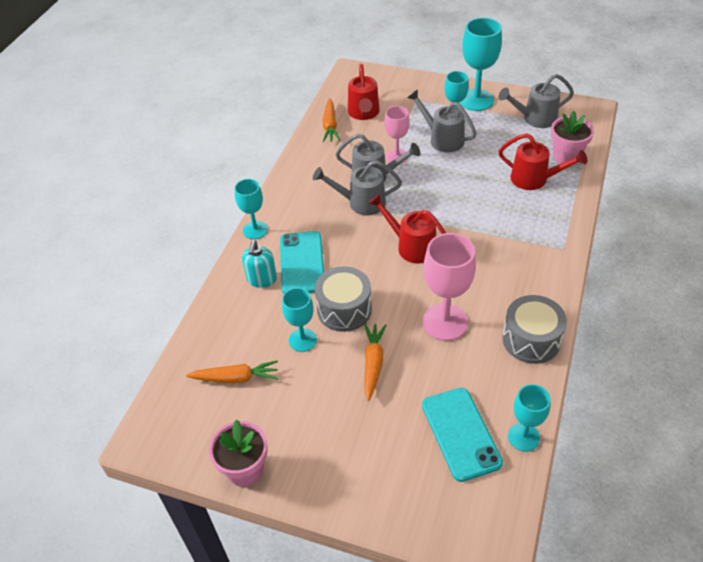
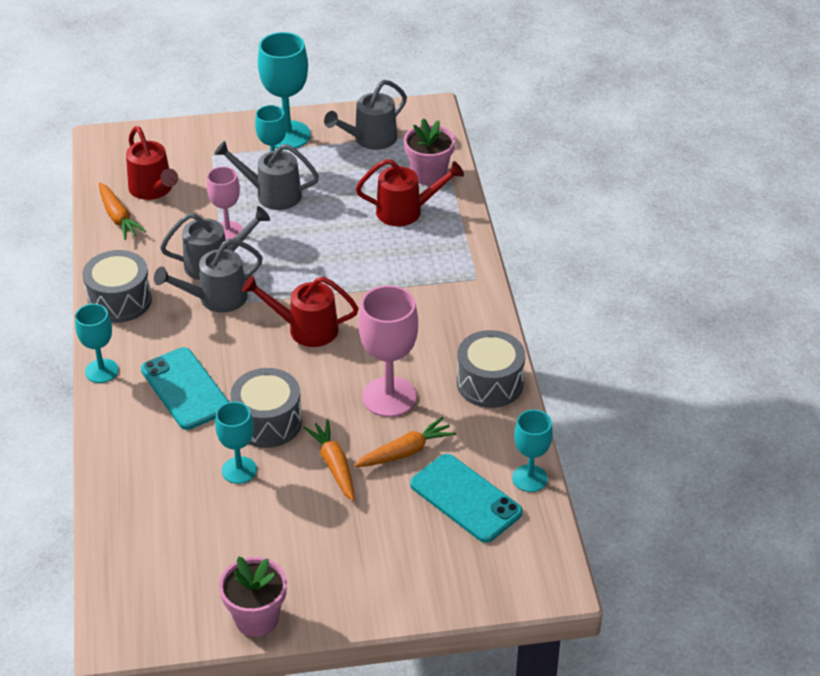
camera: 30 degrees left, 5 degrees down
orange carrot [186,360,278,383] -> orange carrot moved to [354,417,456,467]
turquoise soap dispenser [242,240,277,288] -> none
none -> grey drum [82,250,152,323]

